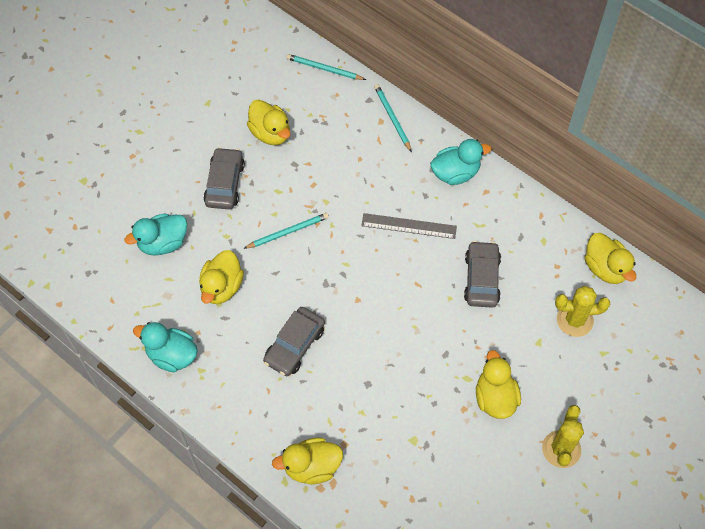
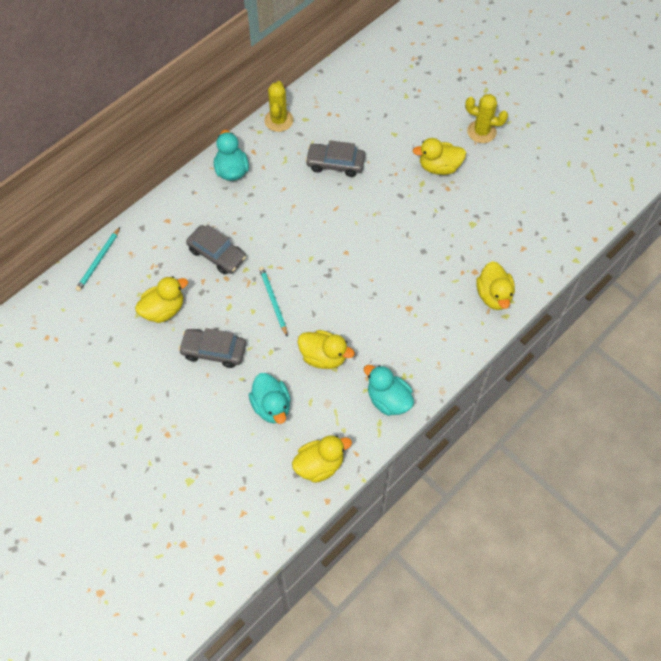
camera: 85 degrees left, 0 degrees up
turquoise duck [133,322,198,372] -> turquoise duck turned 105 degrees clockwise [364,365,414,416]
grey car [263,307,325,376] -> grey car moved to [186,224,246,274]
grey ruler [361,213,457,239] -> none
turquoise pencil [374,84,412,152] -> none
yellow cactus [555,286,610,337] -> yellow cactus moved to [264,81,293,132]
yellow duck [585,233,636,284] -> yellow duck moved to [292,435,352,483]

